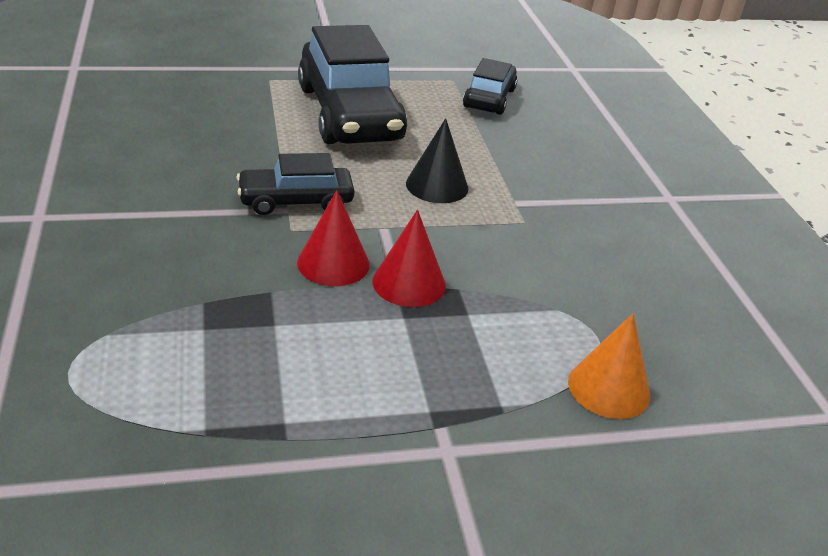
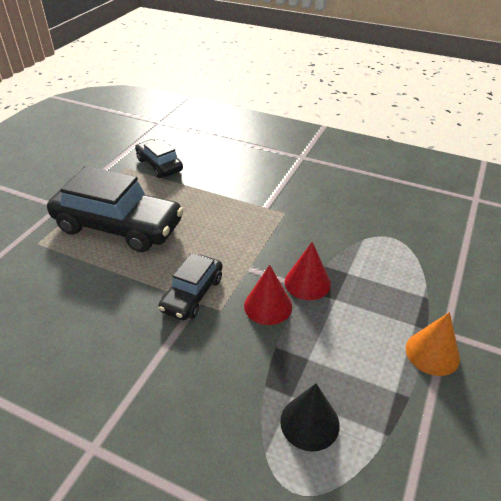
camera: 50 degrees left, 5 degrees up
black cone [406,118,469,203] -> black cone moved to [280,383,340,452]
orange cone [568,313,650,419] -> orange cone moved to [406,312,460,376]

